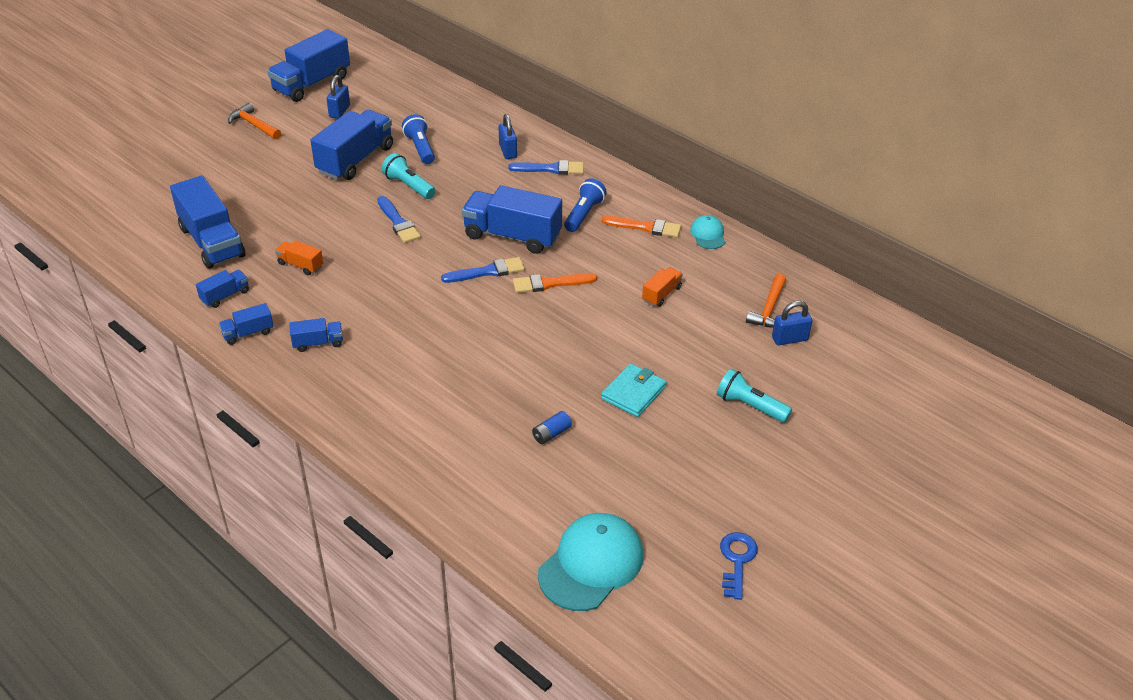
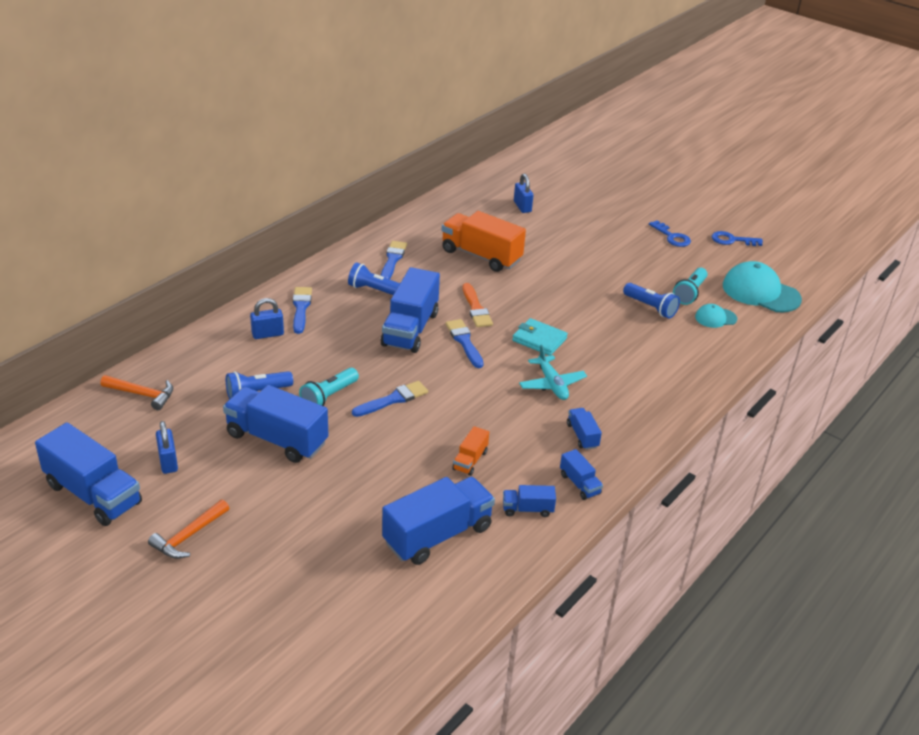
camera: 95 degrees left, 5 degrees down
blue truck [196,270,249,308] -> blue truck turned 45 degrees counterclockwise [503,485,556,517]
blue padlock [327,75,350,119] -> blue padlock turned 60 degrees clockwise [156,421,178,474]
blue battery [532,411,572,444] -> blue flashlight [623,283,680,319]
orange brush [601,216,681,238] -> blue brush [380,241,407,279]
turquoise wallet [601,363,666,417] -> turquoise wallet moved to [512,318,568,356]
orange truck [642,267,683,307] -> orange truck [442,211,526,272], size x2.09
turquoise cap [690,215,725,249] -> turquoise cap moved to [695,304,737,328]
turquoise flashlight [717,369,792,423] -> turquoise flashlight moved to [673,268,707,305]
orange hammer [746,274,786,328] -> orange hammer moved to [101,375,173,410]
none -> turquoise plane [519,344,587,400]
none -> blue key [649,220,691,247]

